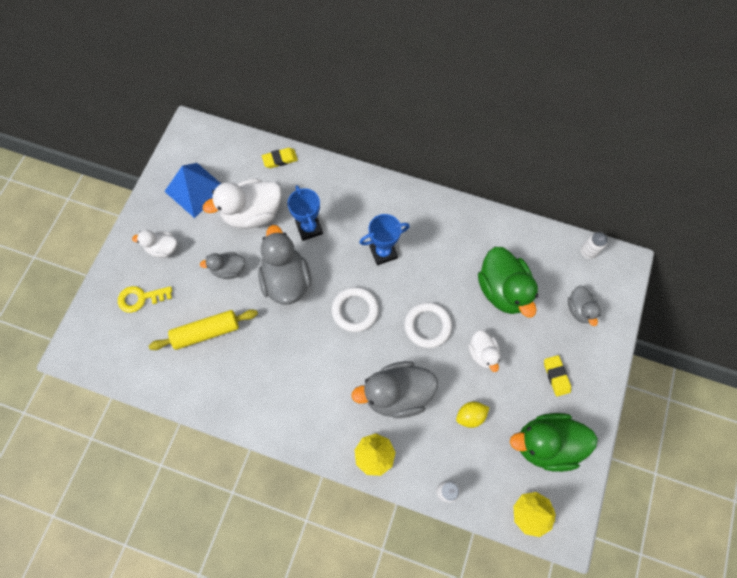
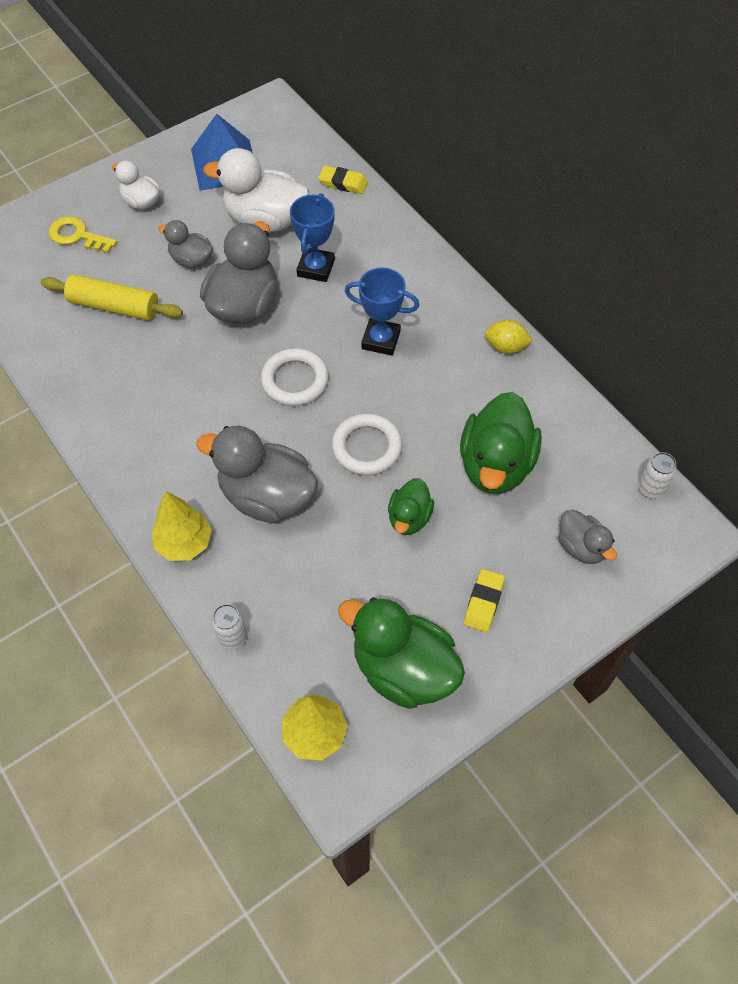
camera: 35 degrees right, 10 degrees down
yellow lemon [456,402,490,428] -> yellow lemon moved to [485,320,533,354]
white duck [469,330,500,372] -> green duck [388,478,434,535]
grey duck [568,285,601,326] -> grey duck turned 60 degrees counterclockwise [558,509,617,564]

